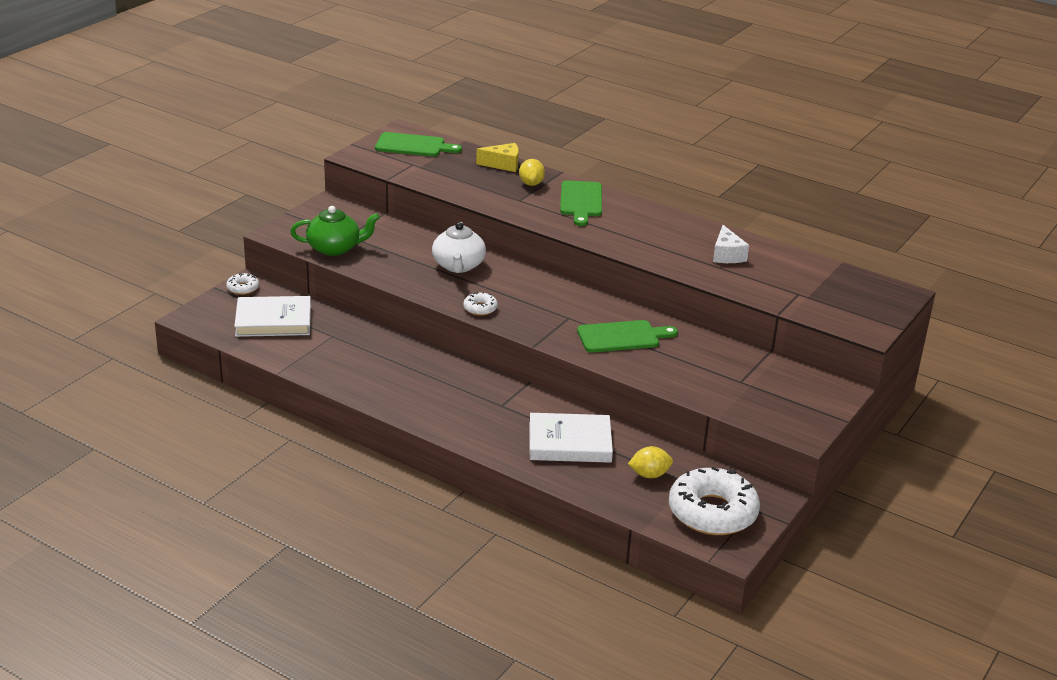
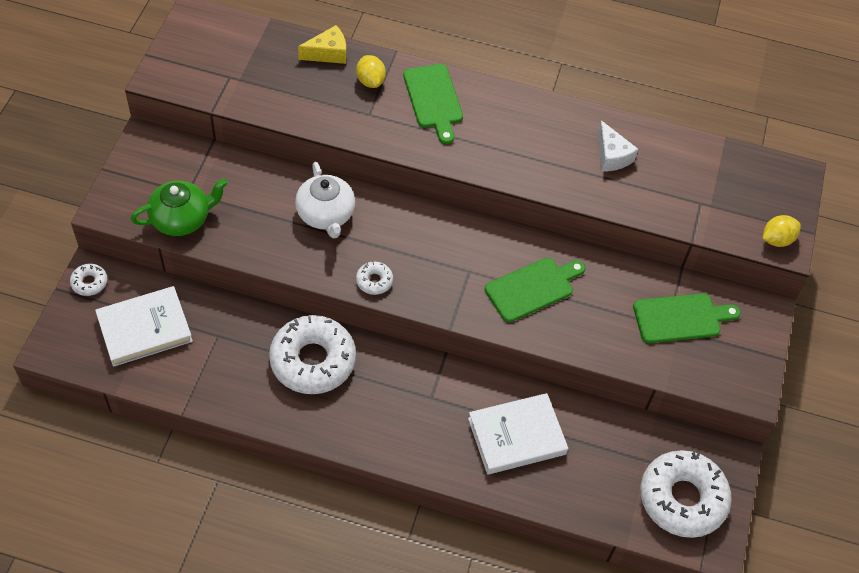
camera: 20 degrees left, 25 degrees up
green cutting board [375,132,462,156] -> green cutting board moved to [633,293,741,343]
yellow lemon [628,446,673,478] -> yellow lemon moved to [763,215,801,247]
none -> white donut [269,315,356,394]

